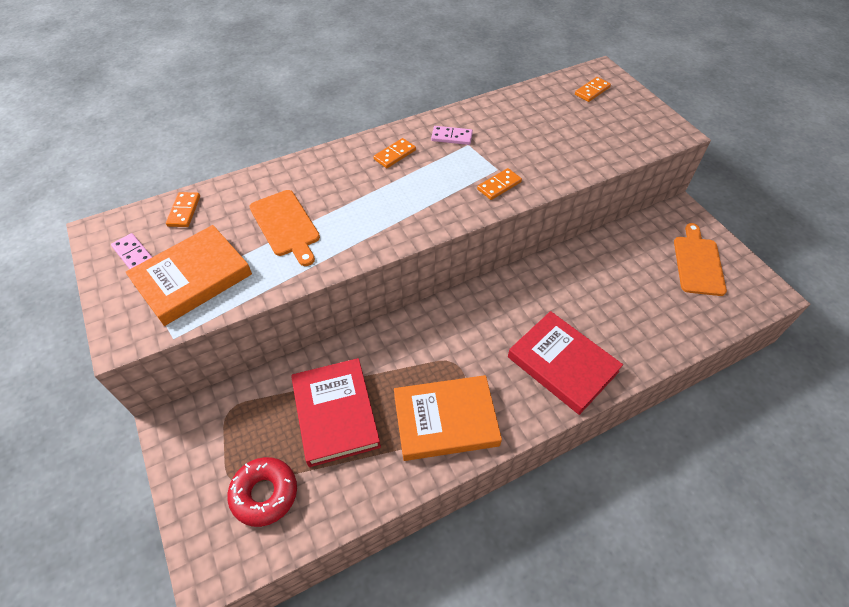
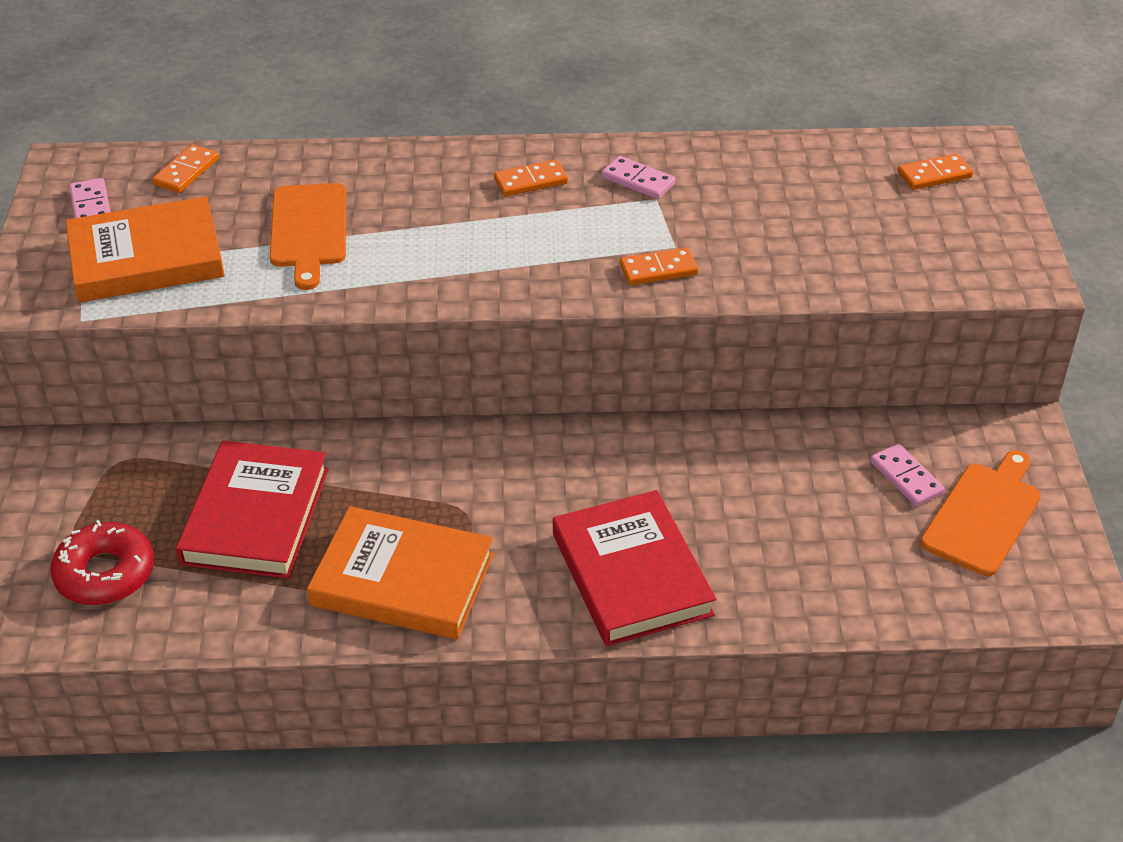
camera: 25 degrees right, 10 degrees down
none -> pink domino [870,444,945,506]

